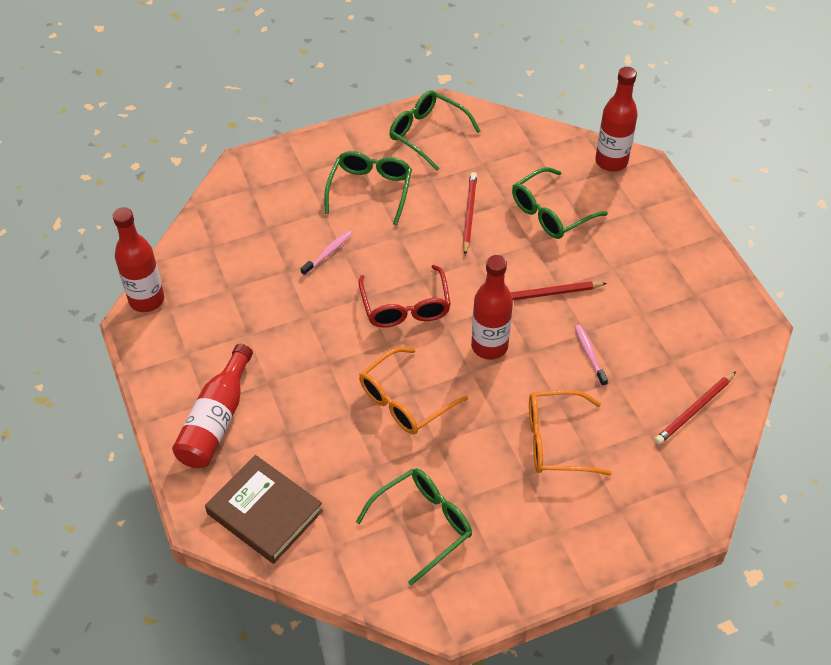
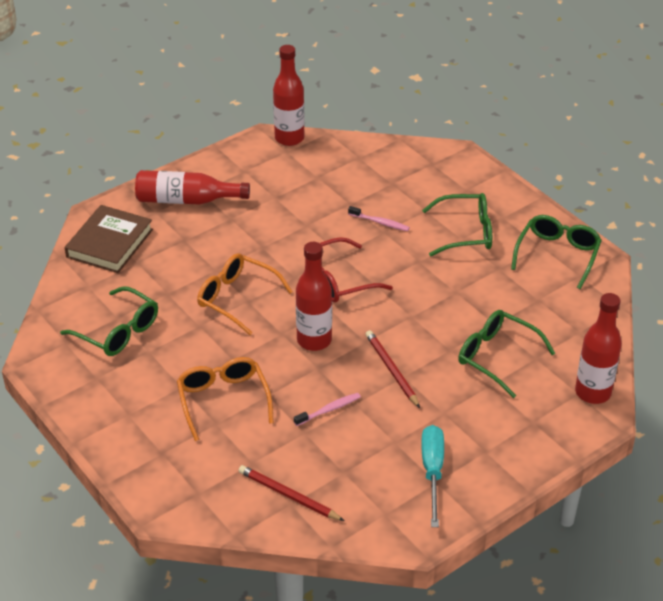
camera: 75 degrees right, 10 degrees down
red pencil [463,172,477,255] -> none
none -> turquoise screwdriver [421,425,444,527]

